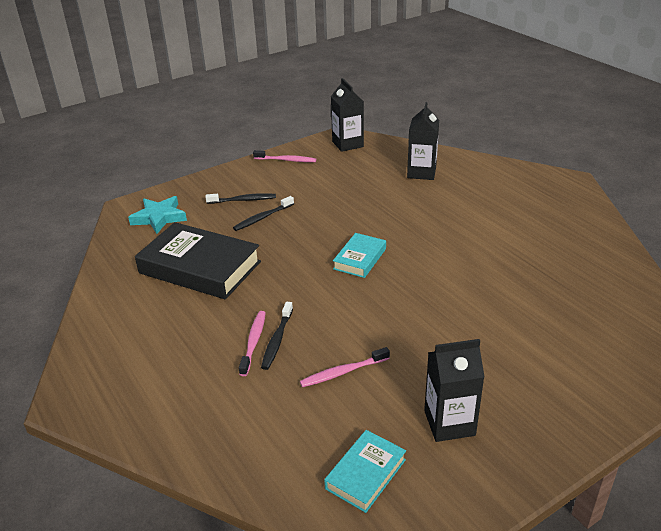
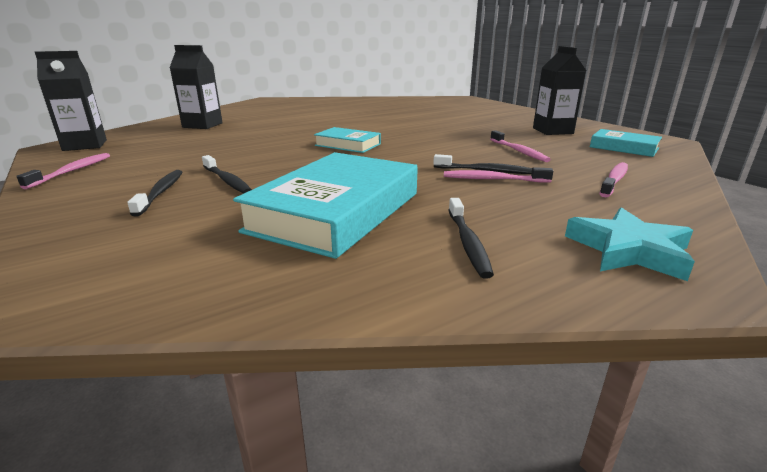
camera: 90 degrees left, 10 degrees down
turquoise star [128,196,187,234] -> turquoise star moved to [565,207,695,281]
black book [135,222,261,299] -> turquoise book [233,152,418,259]
none -> black toothbrush [449,198,494,279]
none -> pink toothbrush [599,162,628,197]

